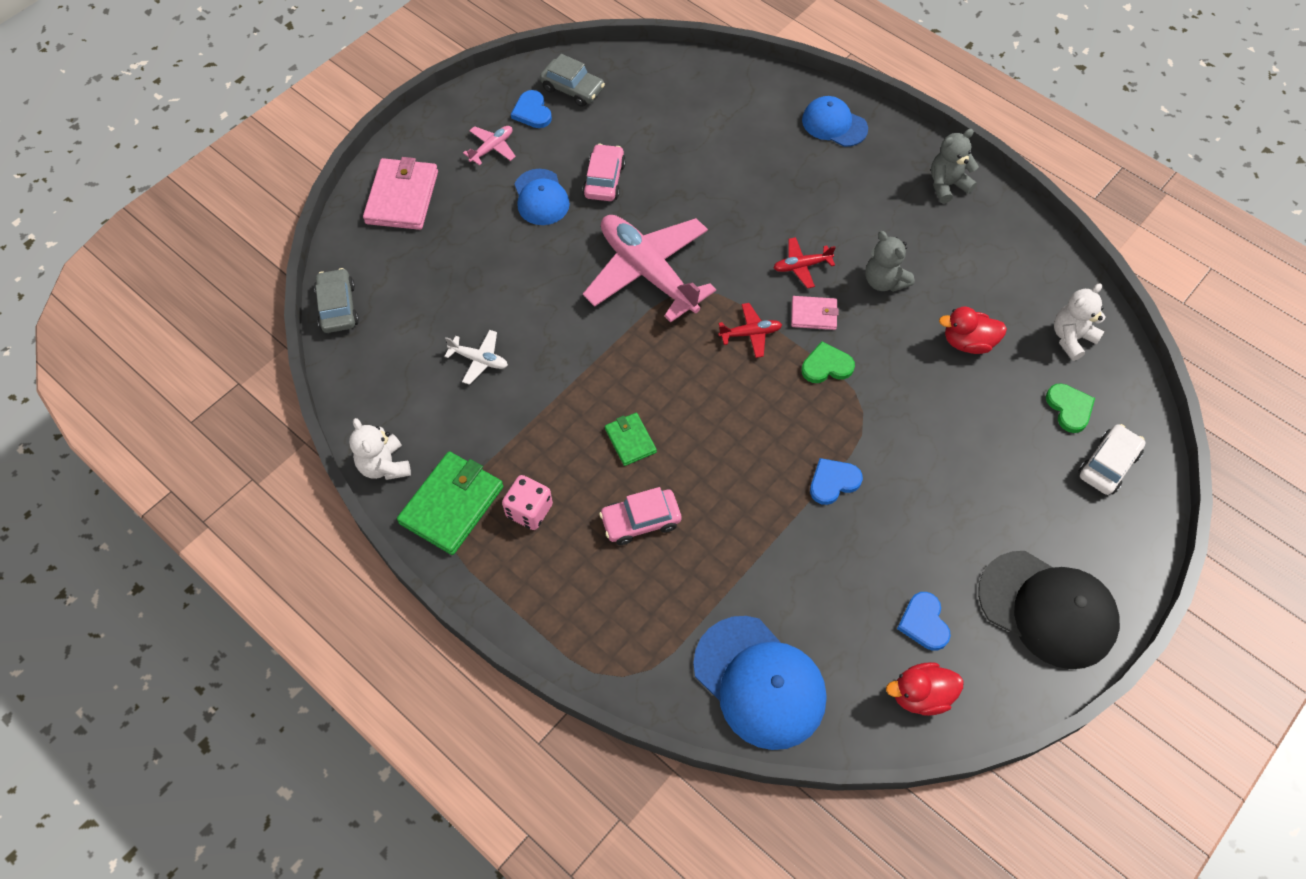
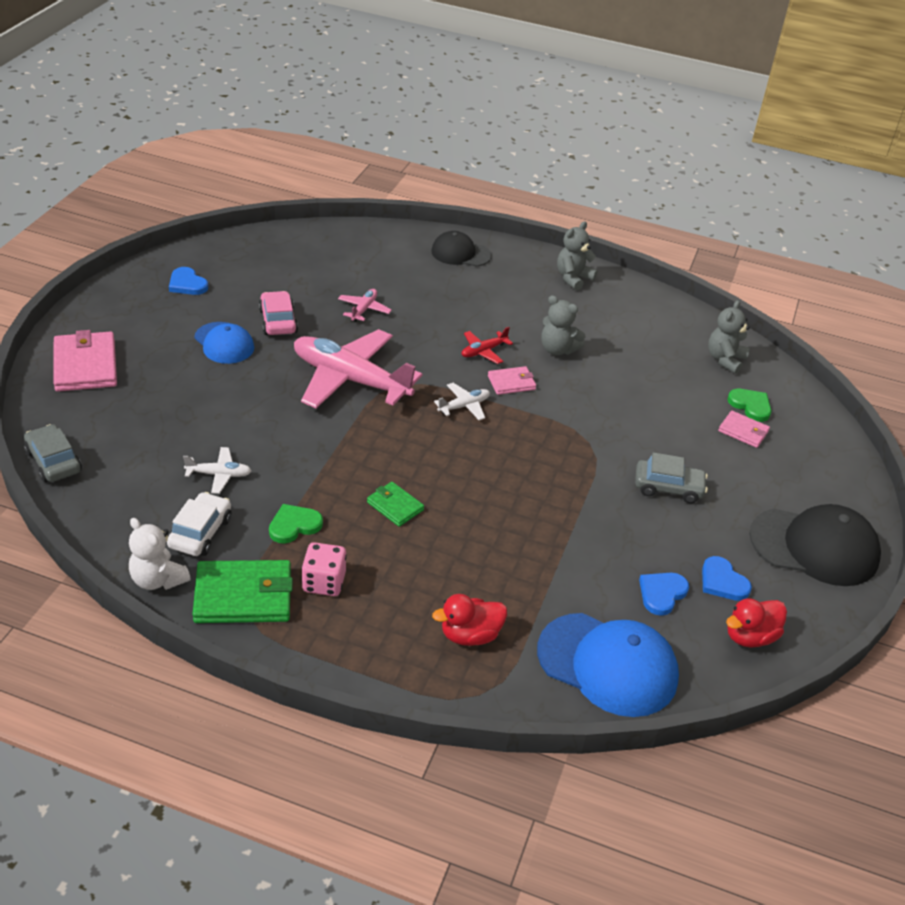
camera: 25 degrees left, 20 degrees down
green wallet [397,451,504,555] -> green wallet turned 75 degrees clockwise [192,560,293,623]
pink plane [463,126,516,166] -> pink plane moved to [338,289,392,322]
grey car [540,54,605,107] -> grey car moved to [635,452,708,503]
pink car [599,487,681,545] -> none
red plane [718,303,782,358] -> white plane [434,383,490,420]
blue cap [802,96,868,147] -> black cap [431,231,492,267]
green heart [802,341,855,383] -> green heart moved to [269,504,323,544]
blue heart [810,458,863,505] -> blue heart moved to [639,573,689,616]
red duck [939,306,1007,354] -> red duck moved to [432,594,507,646]
white teddy bear [1054,283,1106,361] -> grey teddy bear [708,300,750,374]
white car [1078,424,1146,495] -> white car moved to [167,492,232,556]
none -> pink wallet [718,411,770,448]

